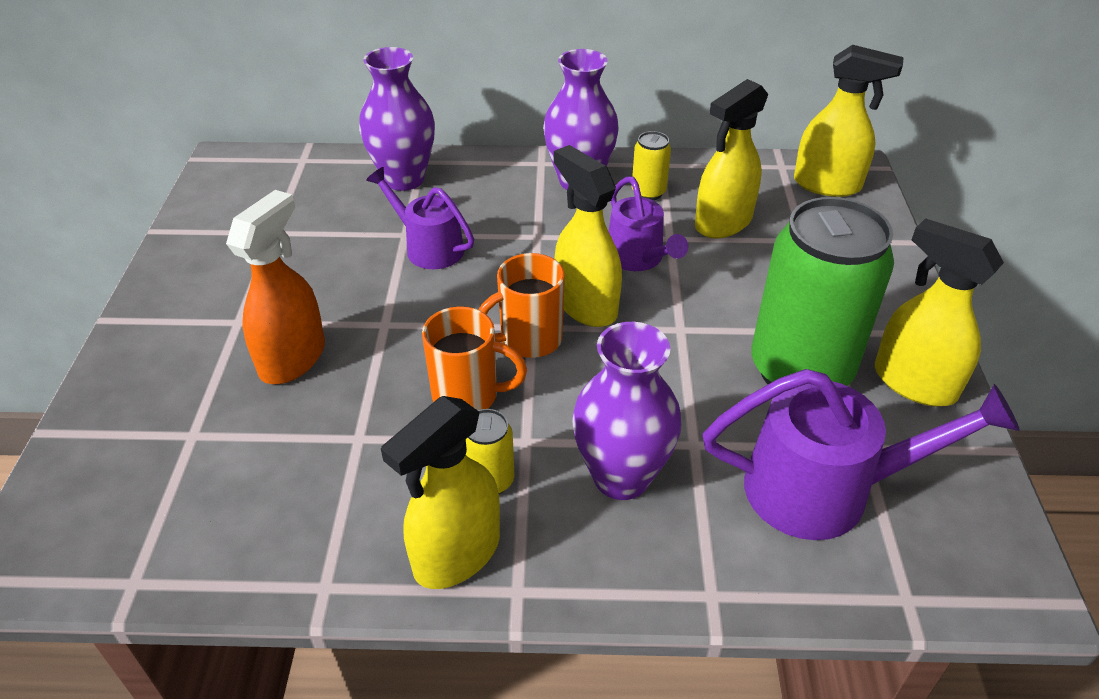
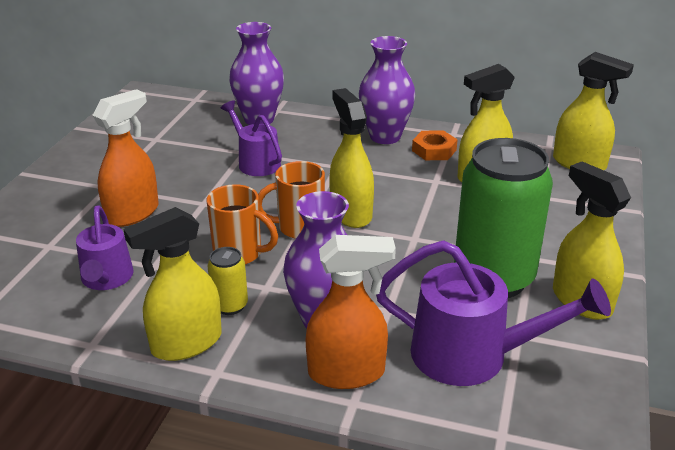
camera: 15 degrees right, 10 degrees down
purple watering can [609,177,688,271] -> purple watering can moved to [76,205,134,290]
yellow can [632,131,671,200] -> orange nut [412,130,458,160]
none -> orange spray bottle [305,235,396,389]

